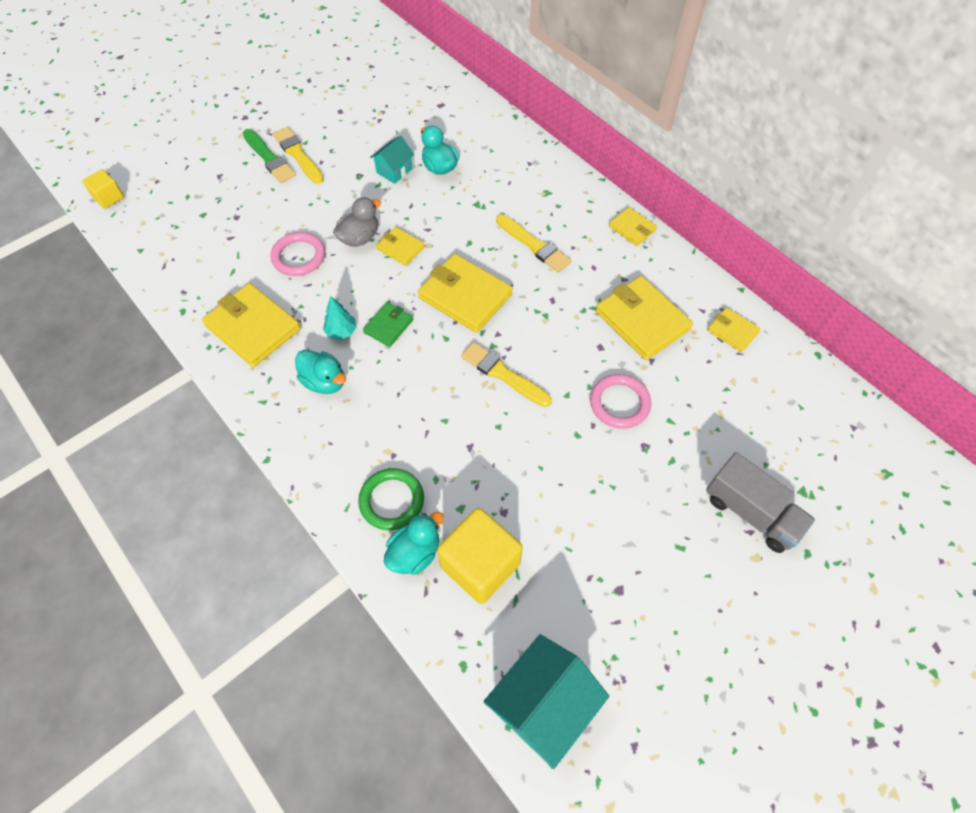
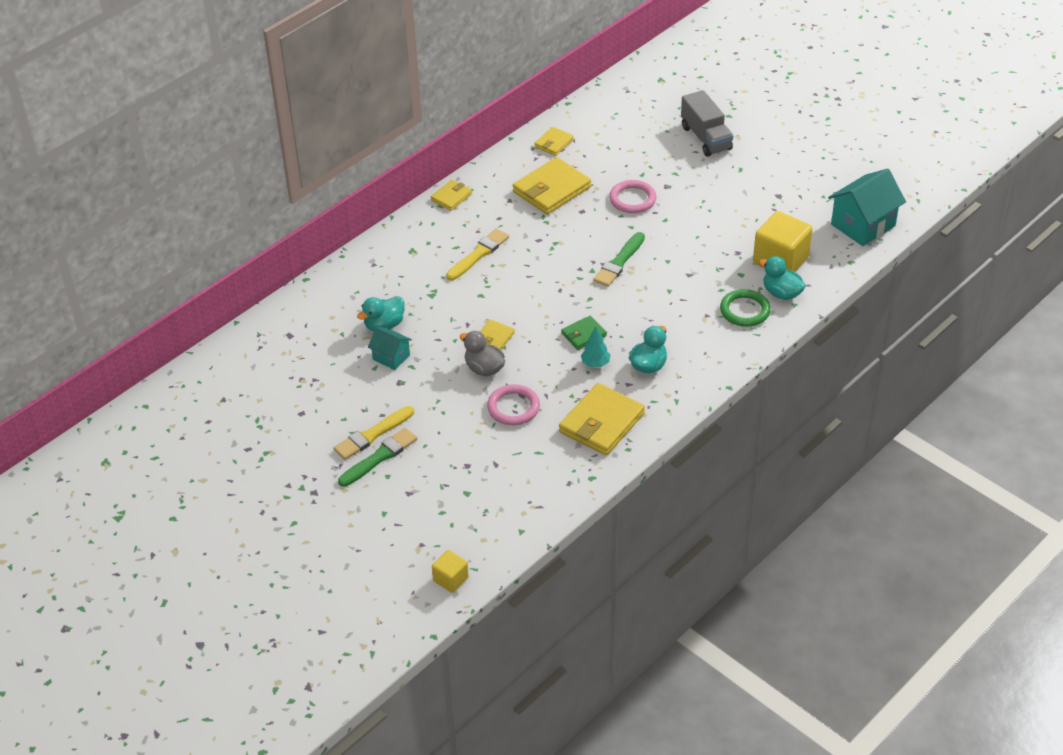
camera: 95 degrees left, 15 degrees down
green wallet [363,302,413,347] -> green wallet turned 60 degrees counterclockwise [561,316,607,350]
yellow wallet [418,254,513,333] -> none
yellow brush [461,342,552,407] -> green brush [593,232,645,287]
turquoise house [483,634,609,769] -> turquoise house turned 75 degrees counterclockwise [828,169,906,246]
grey truck [706,452,815,553] -> grey truck turned 120 degrees clockwise [681,90,733,157]

